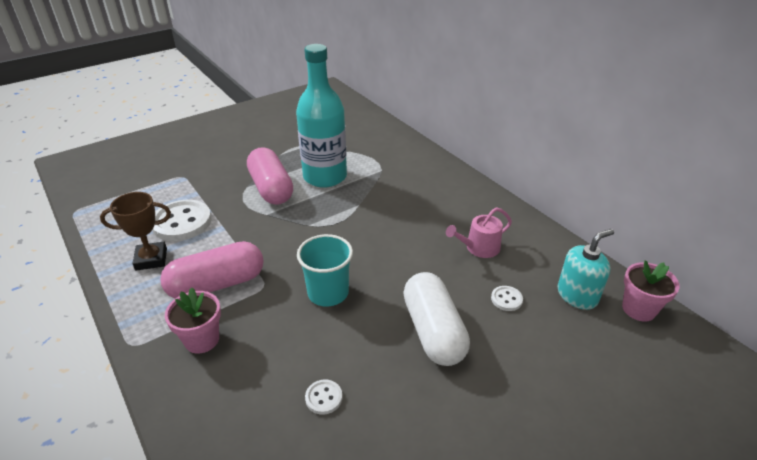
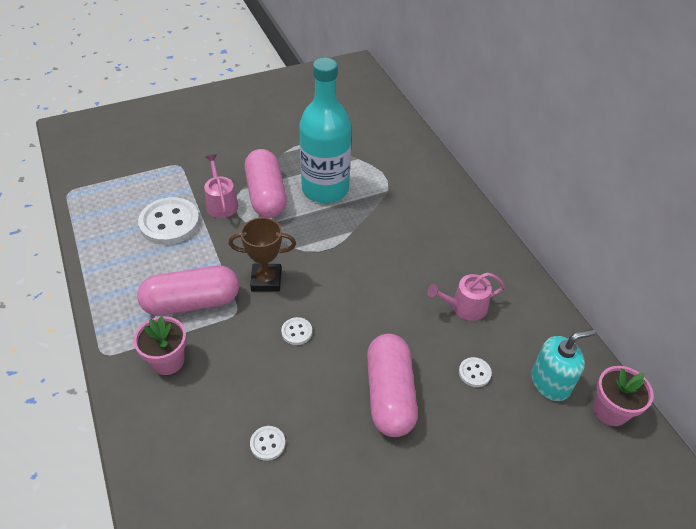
camera: 10 degrees right, 10 degrees up
brown trophy [100,192,171,271] -> brown trophy moved to [228,217,296,292]
turquoise cup [297,234,353,306] -> white button [281,317,312,345]
white capsule [403,272,470,366] -> pink capsule [367,334,418,437]
none -> pink watering can [204,154,238,218]

